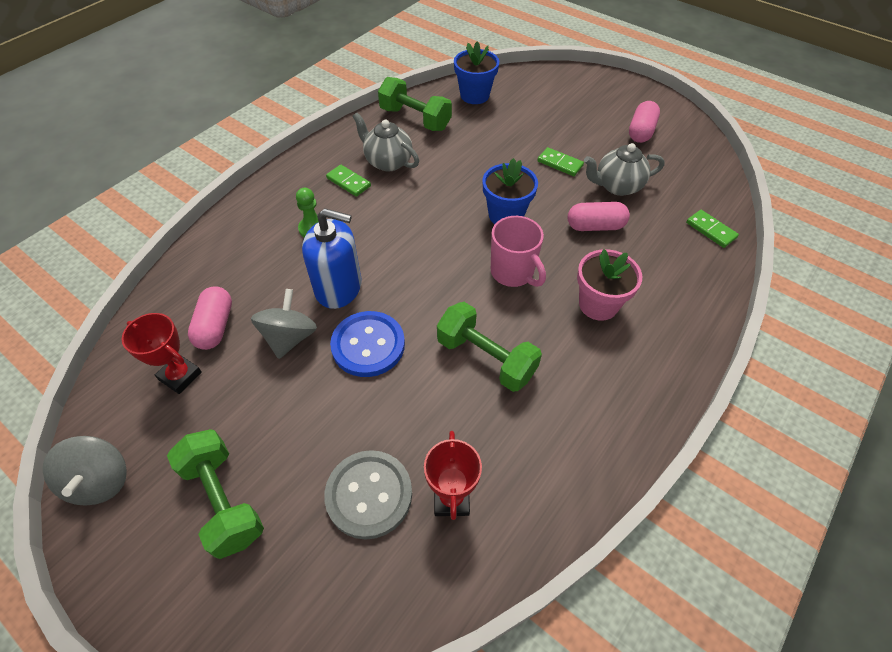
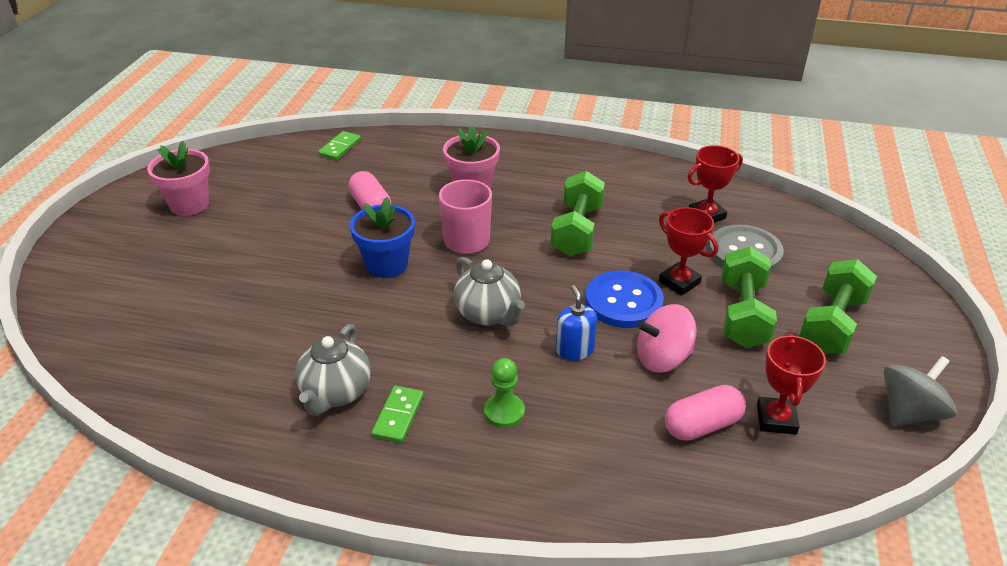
camera: 115 degrees left, 15 degrees down
grey spinning top [251,289,317,359] -> pink spinning top [637,304,696,373]
blue soap dispenser [302,208,361,309] -> blue soap dispenser [556,285,597,360], size x0.57
green dumbbell [378,77,452,131] -> green dumbbell moved to [722,247,777,348]
blue flower pot [454,41,499,104] -> none
green domino [537,147,584,176] -> none
grey teapot [584,143,665,196] -> grey teapot moved to [454,257,525,326]
pink capsule [629,101,660,143] -> pink flower pot [147,141,210,216]
none -> red trophy [659,207,718,296]

